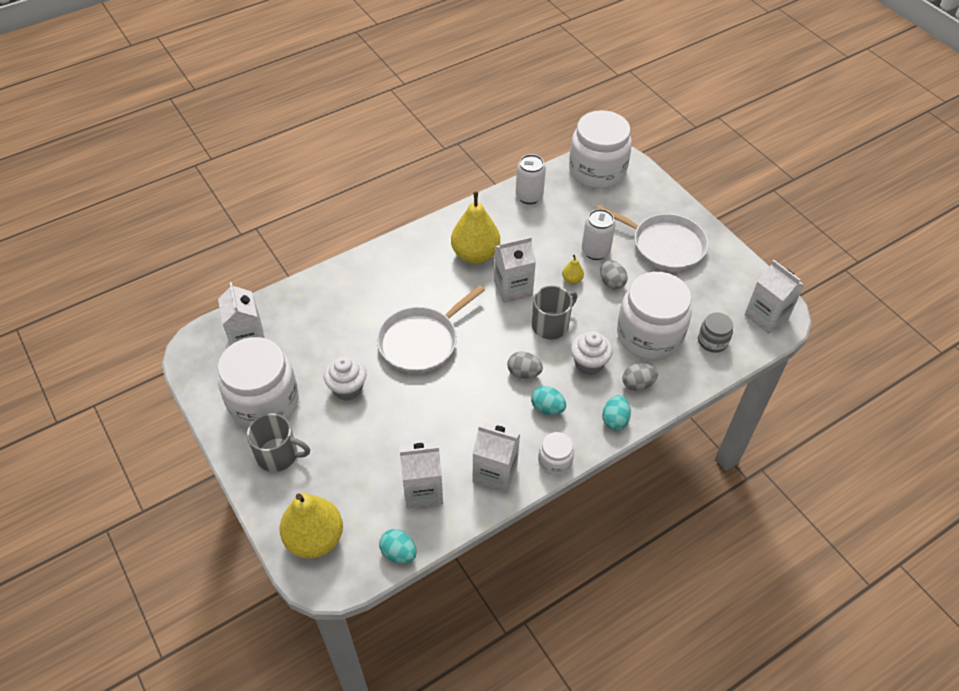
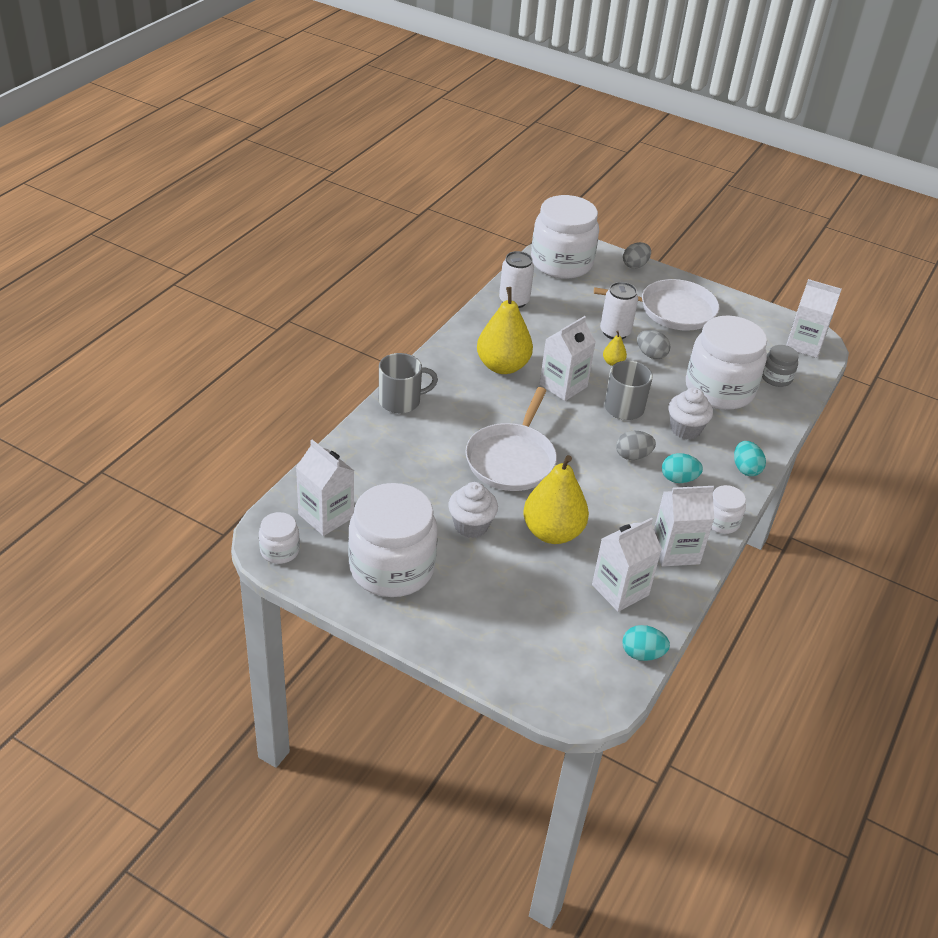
camera: 30 degrees left, 10 degrees down
grey mug [247,413,310,472] -> grey mug moved to [379,353,438,413]
yellow pear [279,493,343,558] -> yellow pear moved to [523,455,589,544]
grey egg [622,363,658,391] -> grey egg moved to [623,242,651,269]
none -> white jar [259,512,300,564]

